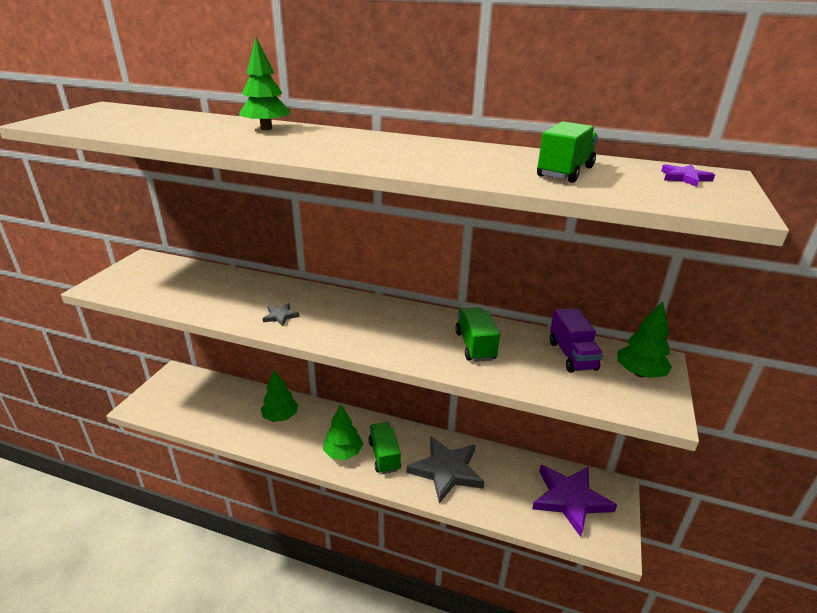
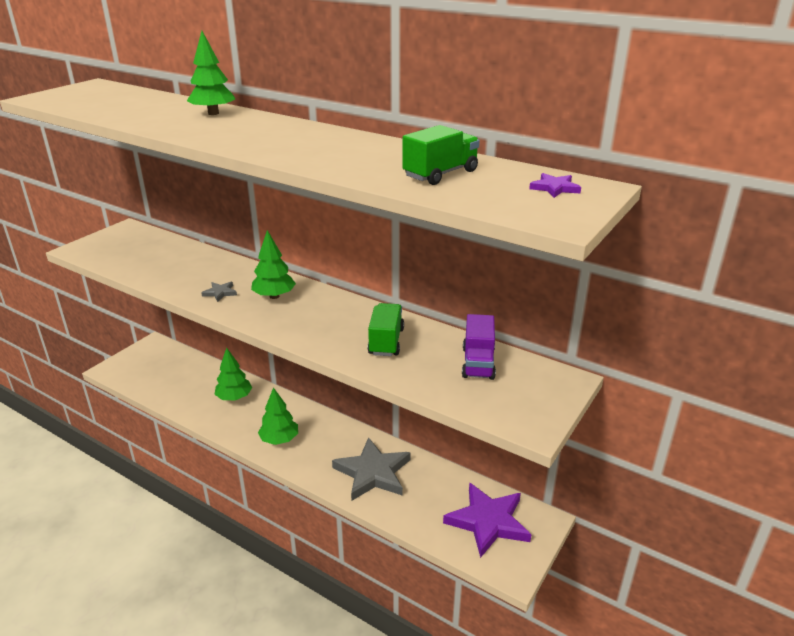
camera: 15 degrees right, 0 degrees up
green truck [368,422,401,474] -> none
green tree [617,301,672,378] -> green tree moved to [251,230,296,299]

